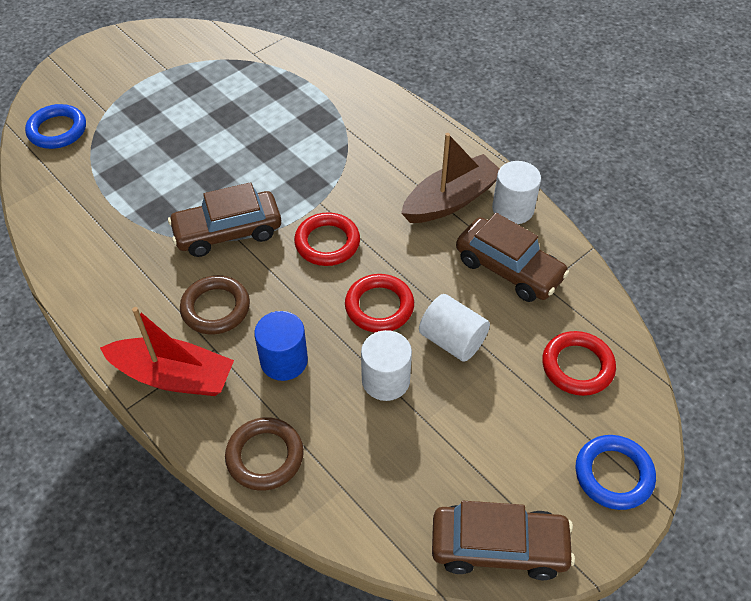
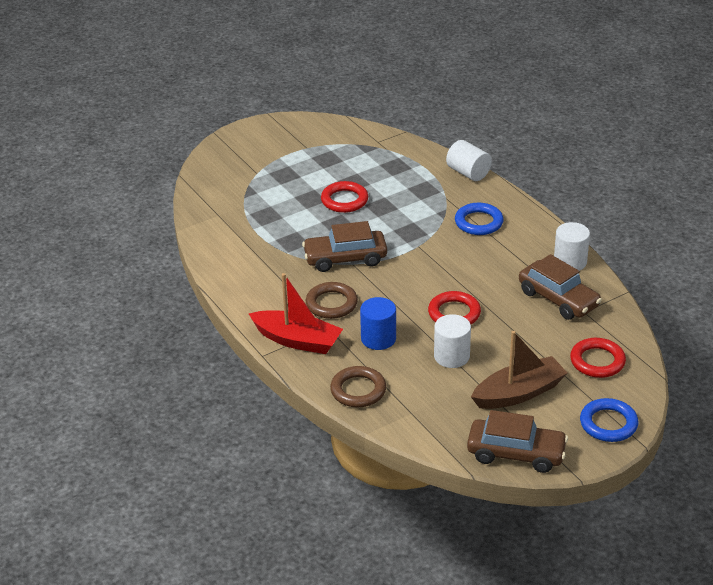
camera: 10 degrees right, 15 degrees down
blue ring [25,104,86,149] -> blue ring moved to [455,203,504,235]
red ring [294,212,360,266] -> red ring moved to [321,181,368,213]
brown boat [401,133,500,223] -> brown boat moved to [471,331,567,409]
white cylinder [419,294,490,362] -> white cylinder moved to [446,140,492,181]

